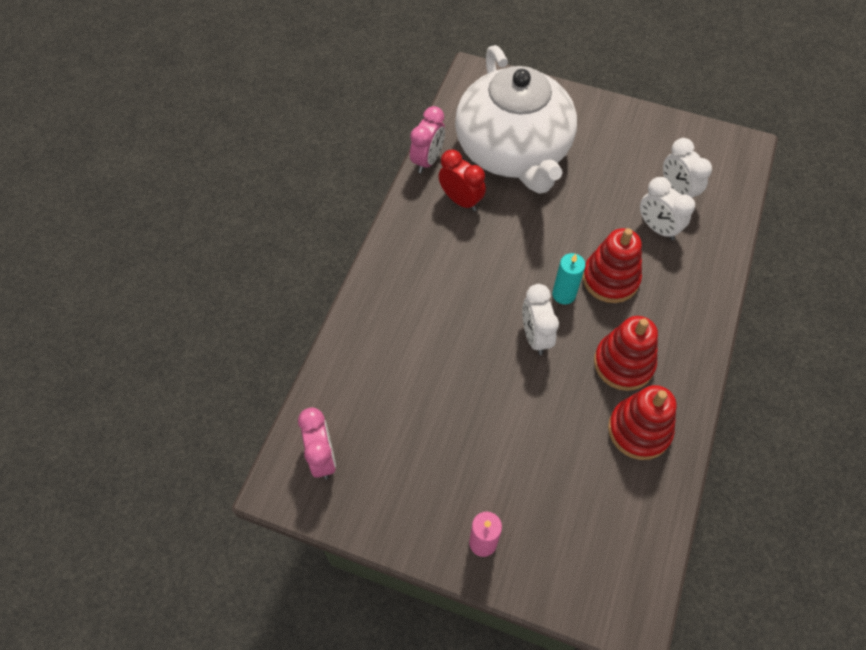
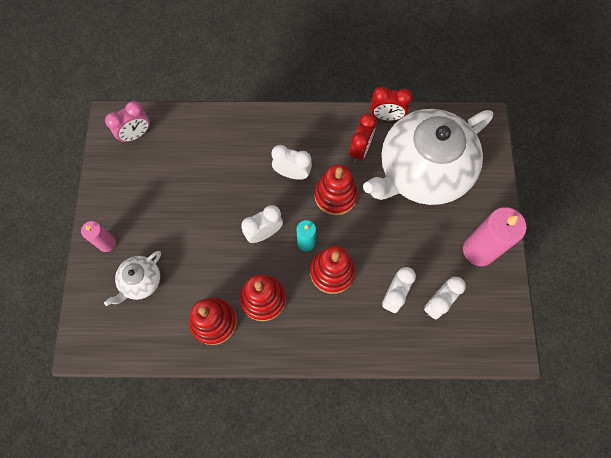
camera: 70 degrees right, 10 degrees up
pink clock [410,106,445,173] -> red clock [371,86,412,121]
none -> white teapot [104,251,161,306]
none -> white clock [271,145,312,180]
none -> red stacking toy [314,164,358,215]
none -> pink candle [463,207,526,266]

